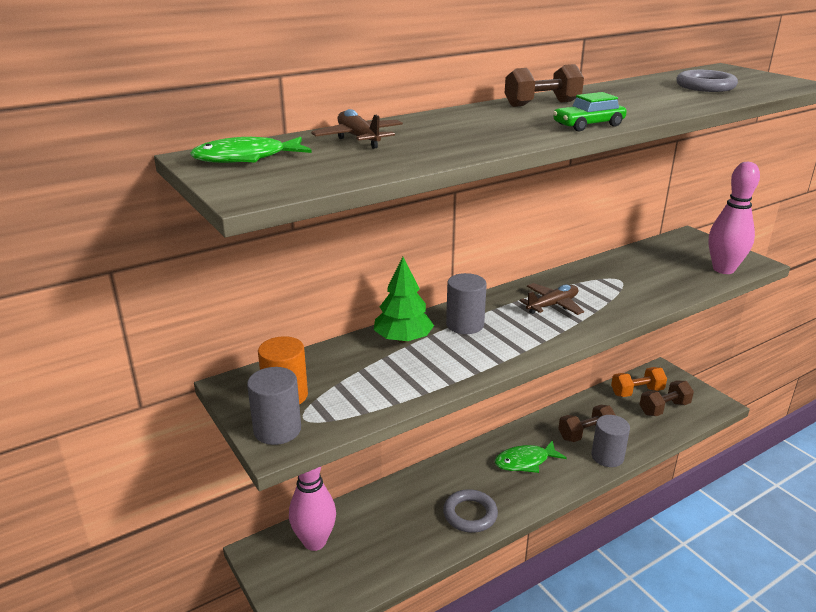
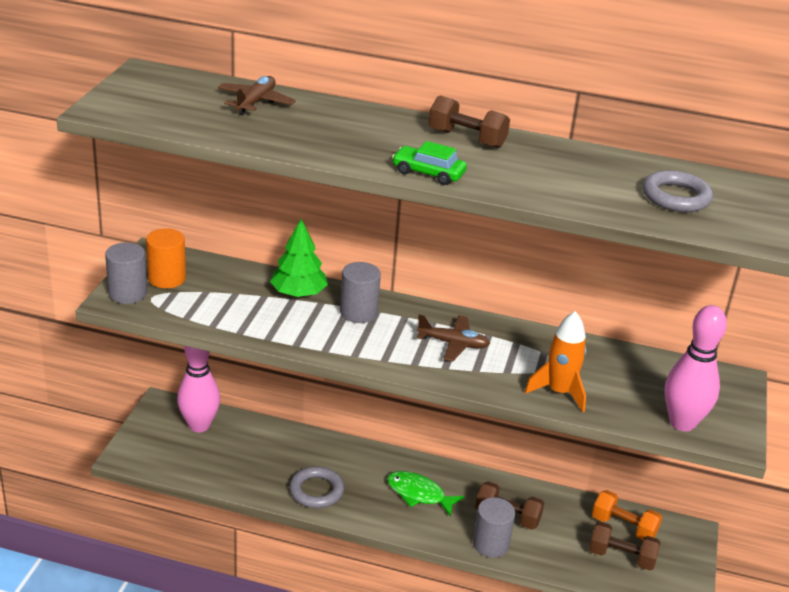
camera: 45 degrees right, 5 degrees up
green fish [190,137,312,163] -> none
none -> orange rocket [525,311,587,412]

